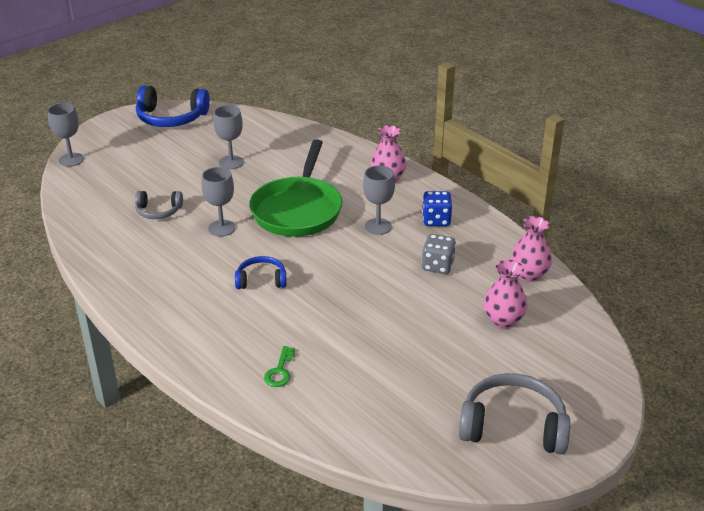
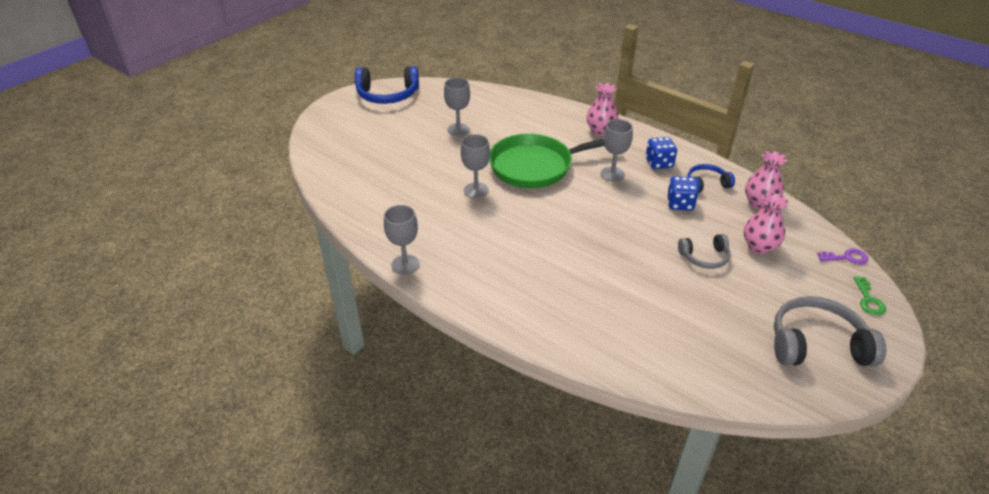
camera: 10 degrees left, 5 degrees up
grey goblet [48,103,84,167] -> grey goblet moved to [384,205,420,275]
grey headphones [135,191,183,219] -> grey headphones moved to [678,234,731,269]
blue headphones [235,256,286,289] -> blue headphones moved to [688,164,735,192]
green pan [250,139,342,237] -> green pan turned 75 degrees clockwise [489,134,604,188]
green key [264,346,295,387] -> green key moved to [853,276,886,315]
grey dice [422,234,456,274] -> blue dice [667,176,699,211]
none -> purple key [817,248,868,265]

